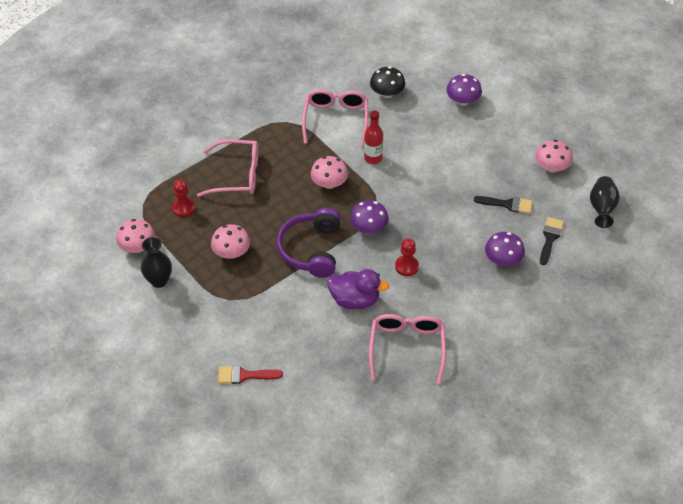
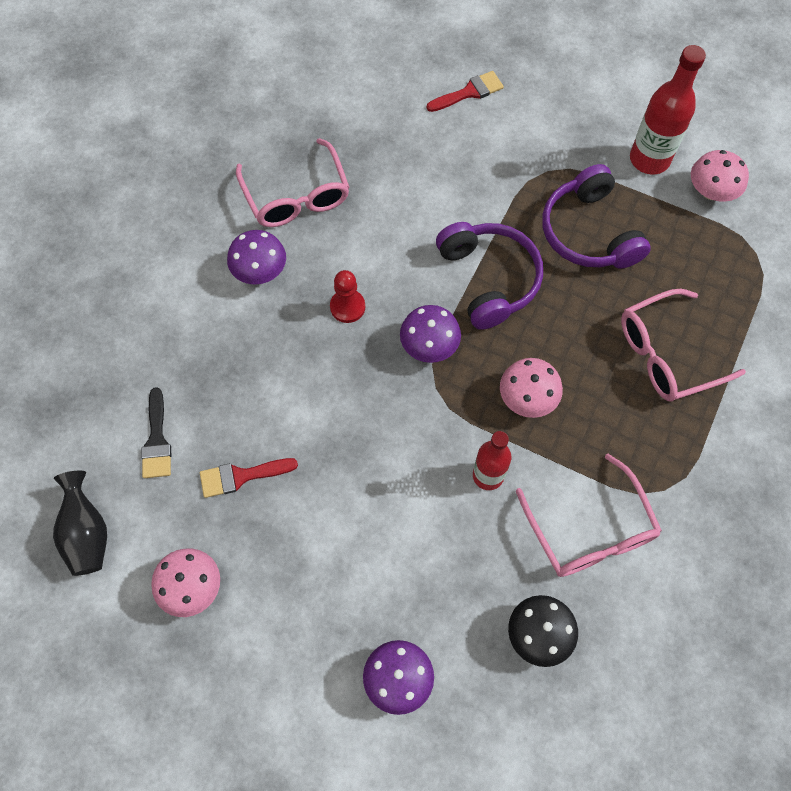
camera: 155 degrees right, 15 degrees up
black vase [141,237,172,288] -> red bottle [630,45,706,174]
red pawn [172,180,195,217] -> none
pink mushroom [211,224,250,259] -> purple headphones [542,164,651,269]
purple duck [327,269,389,309] -> none
black brush [474,196,532,214] -> red brush [200,458,298,498]
purple mushroom [485,232,525,266] -> purple mushroom moved to [227,230,286,285]

